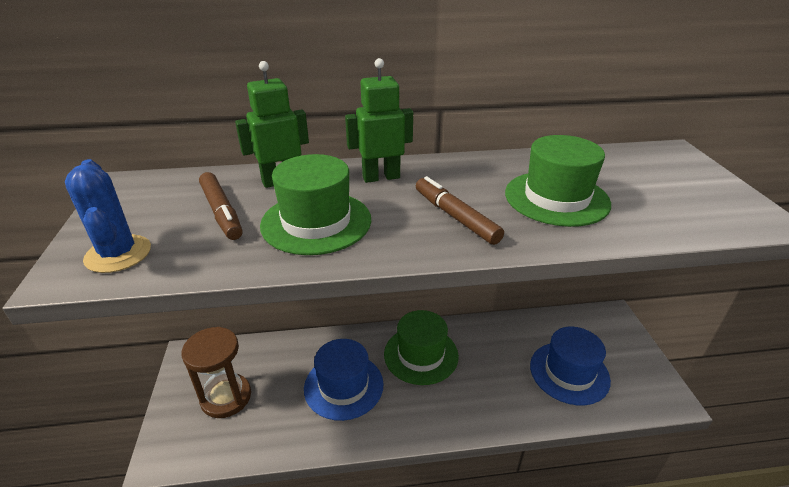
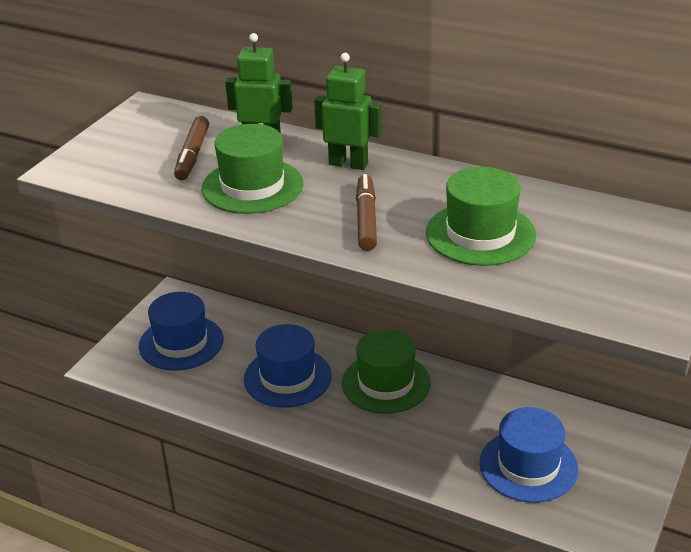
camera: 35 degrees right, 0 degrees up
blue cactus [65,159,151,273] -> none
brown hourglass [181,327,251,418] -> blue hat [139,292,223,371]

